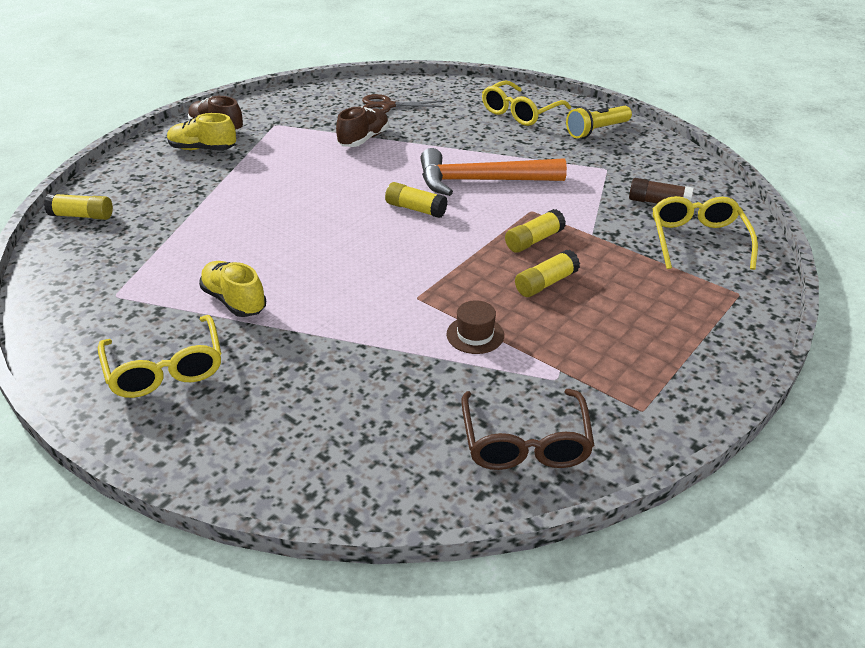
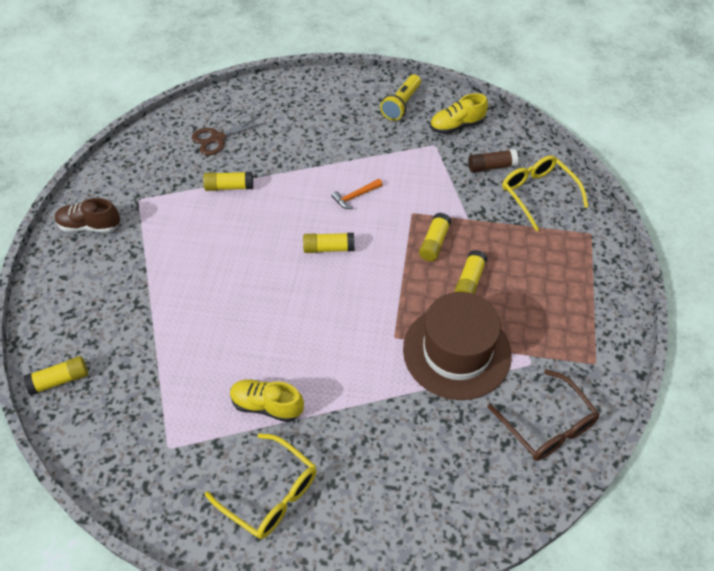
camera: 30 degrees left, 15 degrees up
yellow shoe [167,113,236,151] -> yellow shoe moved to [430,93,488,134]
brown shoe [336,107,389,147] -> yellow glue stick [203,172,253,191]
orange hammer [420,148,567,196] -> orange hammer [332,179,382,209], size x0.43
brown hat [447,300,504,354] -> brown hat [403,292,512,400], size x2.46
yellow glasses [482,80,571,126] -> none

